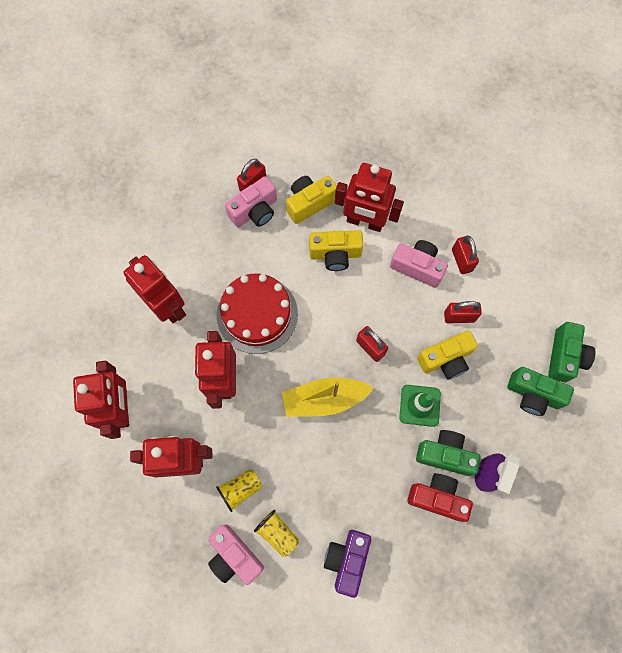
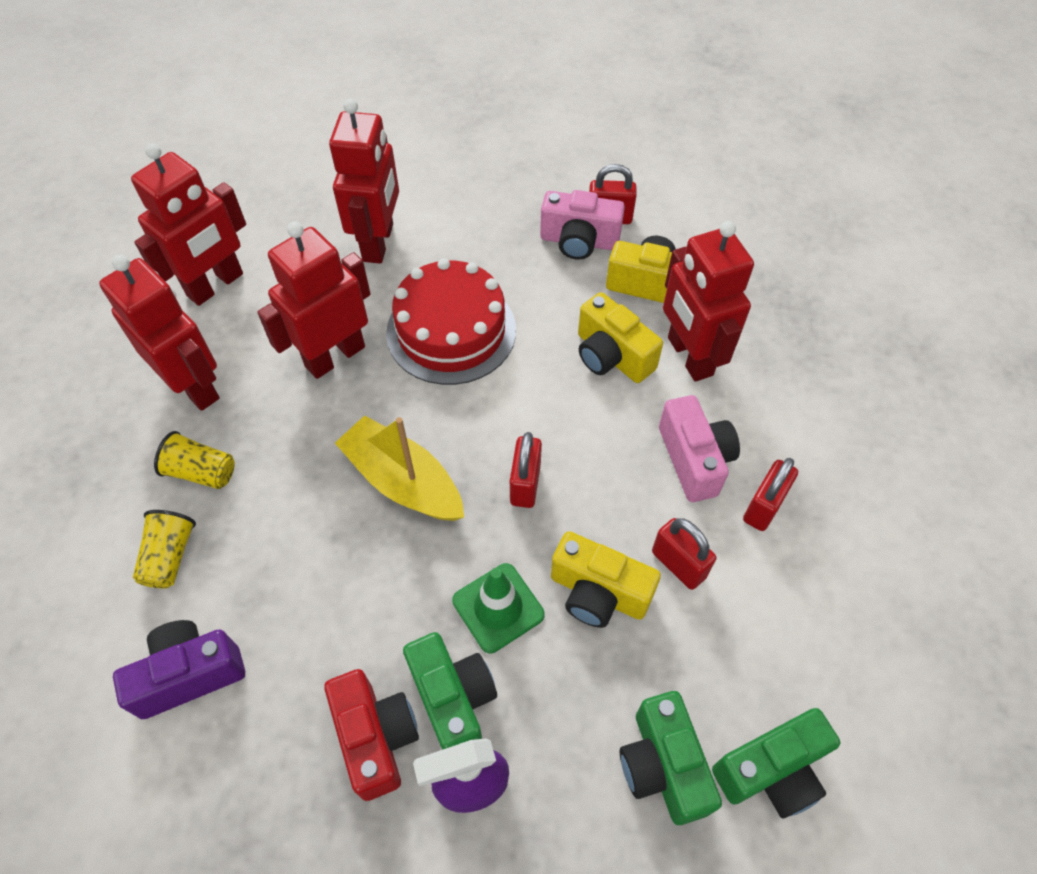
camera: 50 degrees right, 15 degrees down
pink camera [208,525,264,585] -> none

